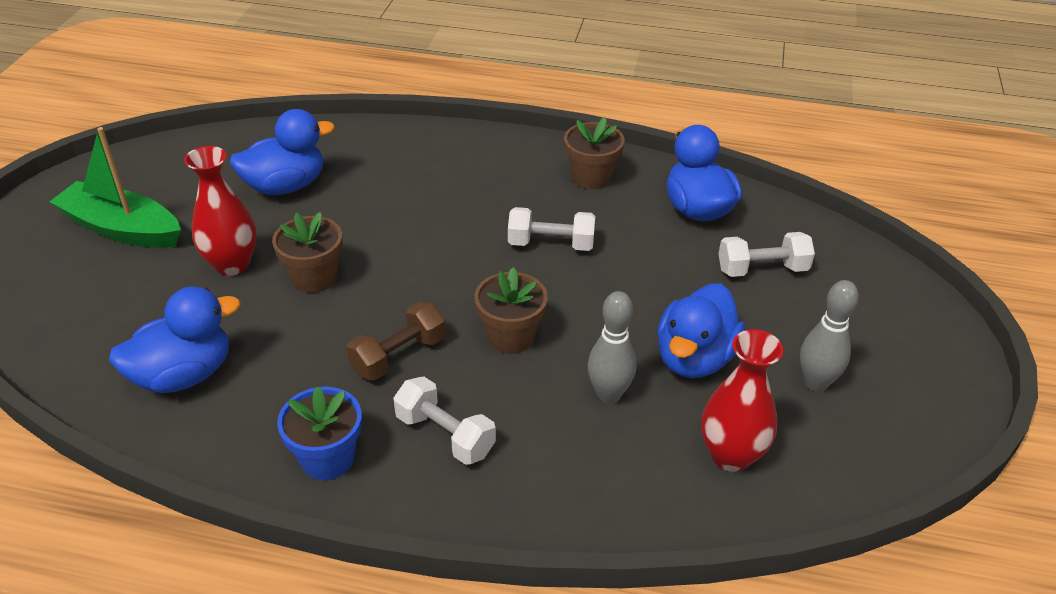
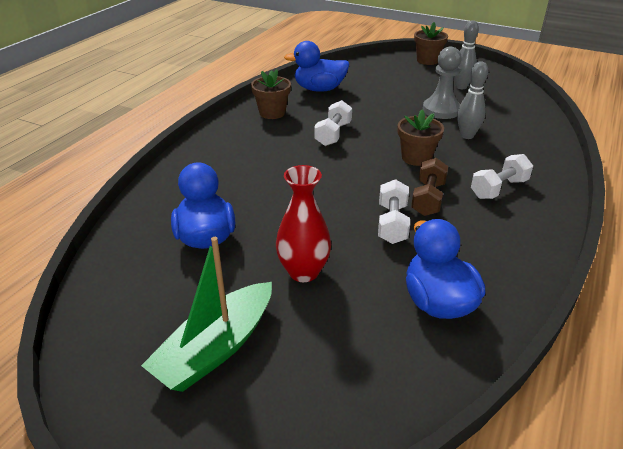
camera: 75 degrees left, 5 degrees down
brown flower pot [272,212,342,293] -> brown flower pot moved to [414,22,448,65]
blue flower pot [277,386,362,480] -> none
brown dumbbell [347,302,446,381] -> brown dumbbell turned 45 degrees clockwise [411,158,448,216]
blue duck [657,283,745,378] -> grey pawn [423,47,462,119]
red vase [701,329,783,472] -> none
white dumbbell [718,232,815,277] -> white dumbbell moved to [378,179,410,244]

